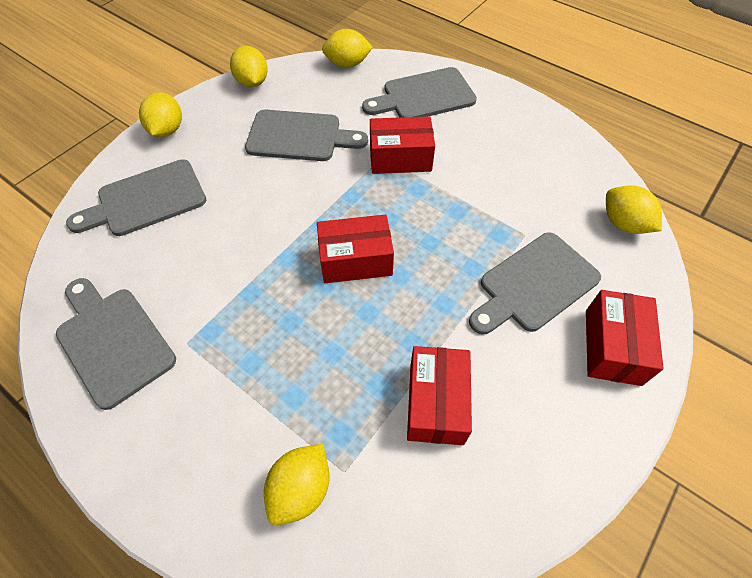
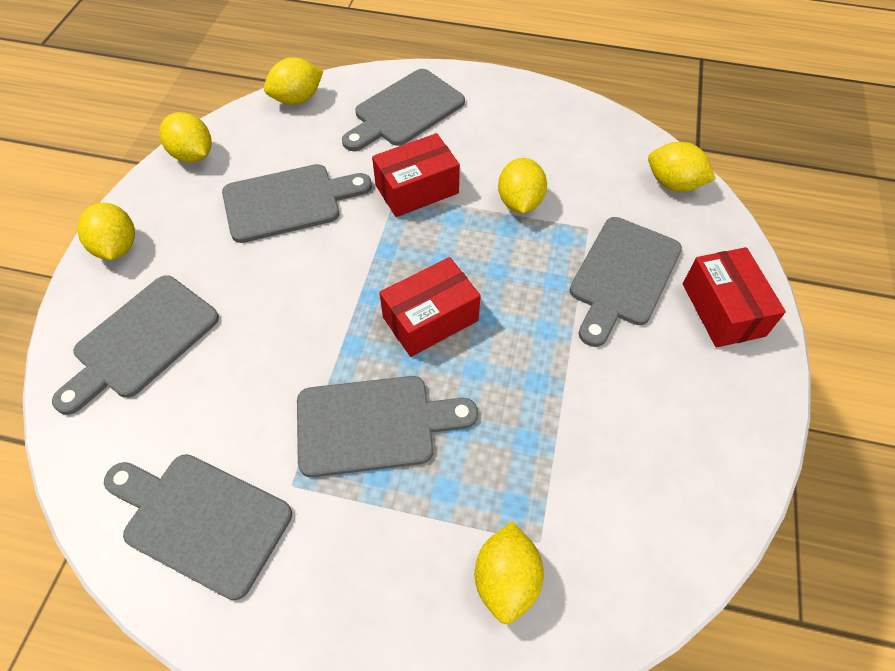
camera: 25 degrees left, 0 degrees up
red box [407,346,472,445] -> none
none -> grey cutting board [297,376,478,477]
none -> yellow lemon [498,158,547,213]

